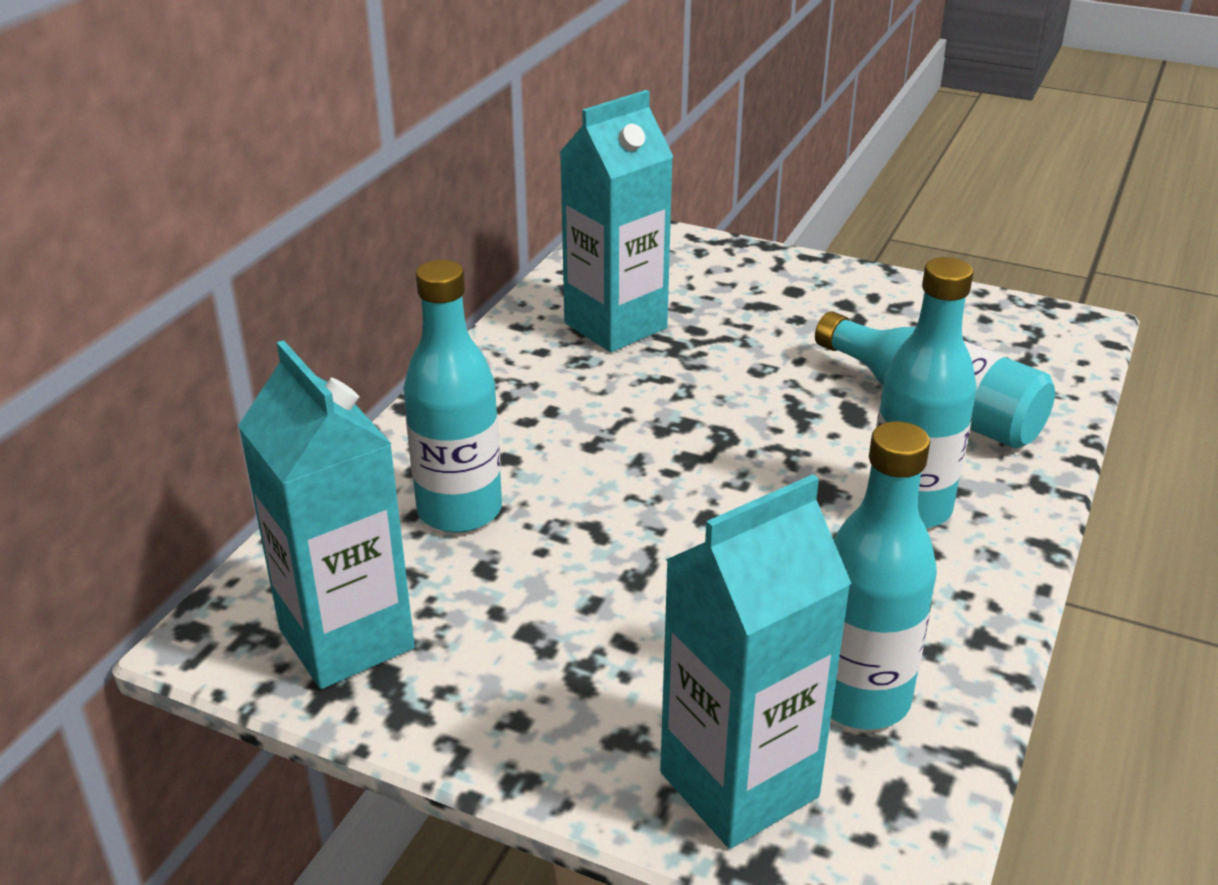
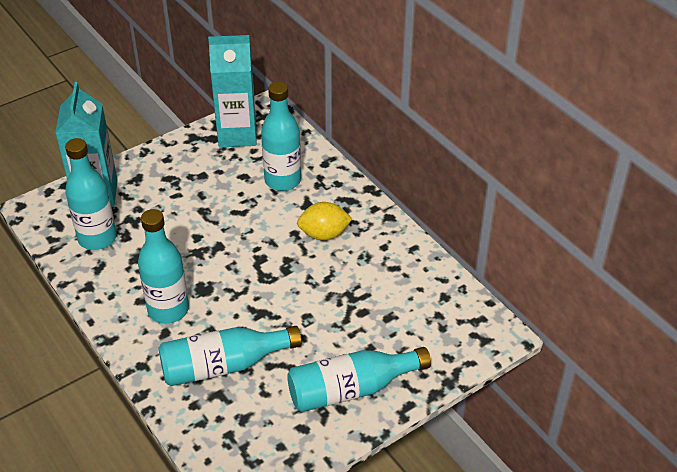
camera: 120 degrees right, 10 degrees up
turquoise carton [560,90,673,352] -> none
none -> turquoise bottle [287,347,431,412]
none -> yellow lemon [297,202,353,240]

